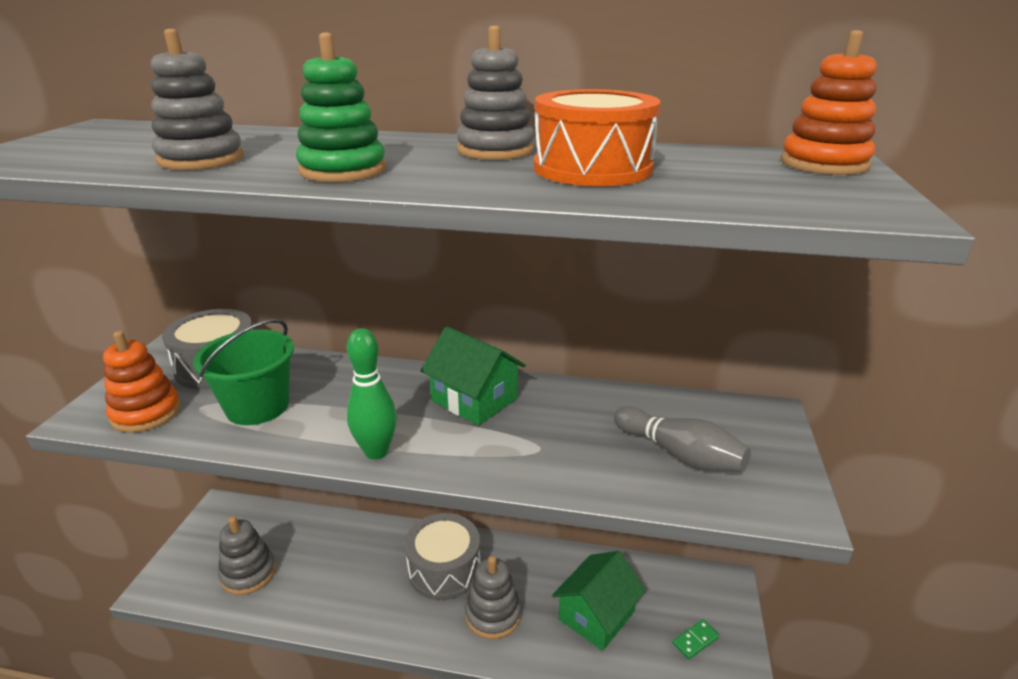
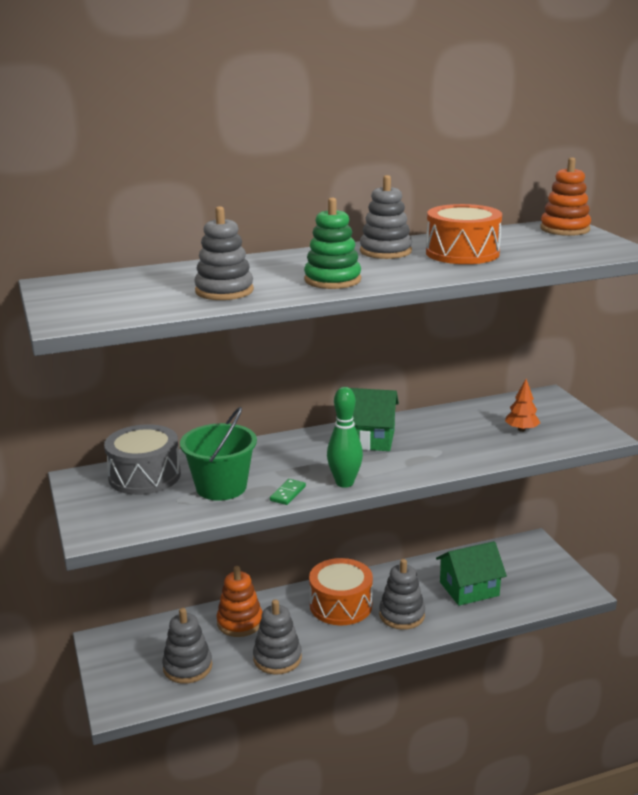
camera: 30 degrees left, 5 degrees down
orange stacking toy [103,331,181,433] -> orange stacking toy moved to [217,566,262,637]
grey drum [405,513,480,600] -> orange drum [309,558,373,625]
green house [552,551,646,651] -> green house turned 60 degrees clockwise [436,541,507,606]
grey bowling pin [614,406,751,472] -> orange tree [505,379,540,432]
green domino [672,619,719,660] -> green domino moved to [270,479,306,505]
none -> grey stacking toy [253,599,302,675]

